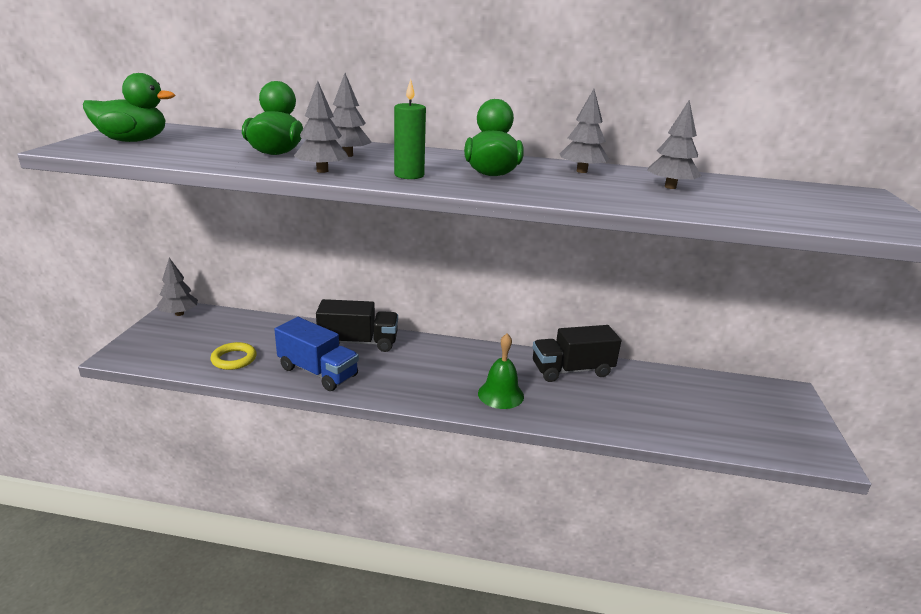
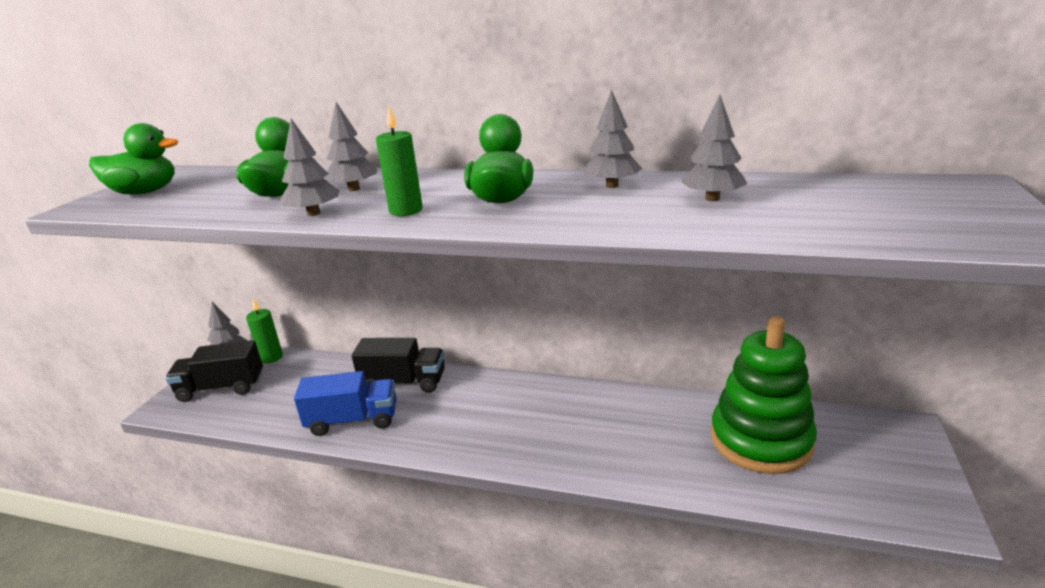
camera: 10 degrees right, 0 degrees up
yellow ring [210,342,257,370] -> none
blue truck [274,317,359,391] -> blue truck turned 45 degrees counterclockwise [294,371,396,436]
green bell [478,334,524,409] -> none
black truck [533,325,621,382] -> black truck moved to [165,340,263,402]
none -> green candle [246,298,283,364]
none -> green stacking toy [711,316,817,474]

